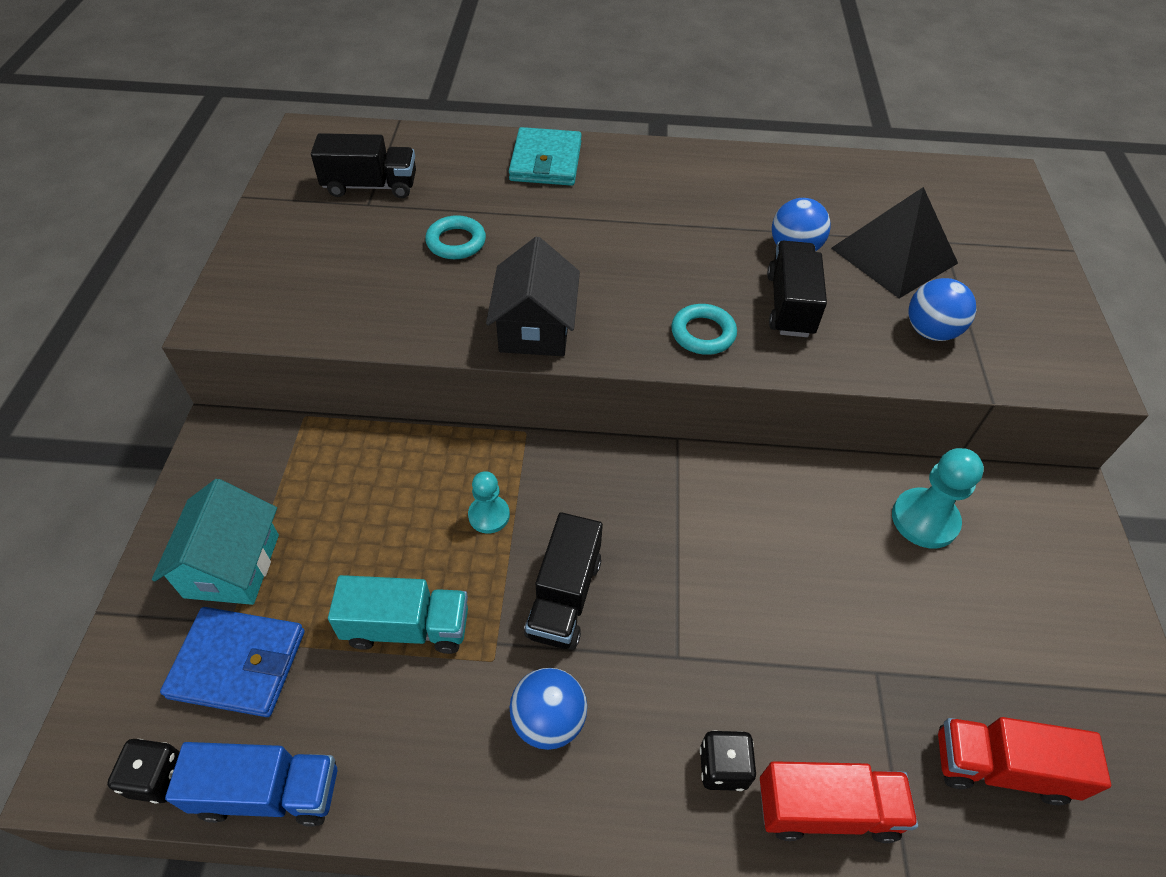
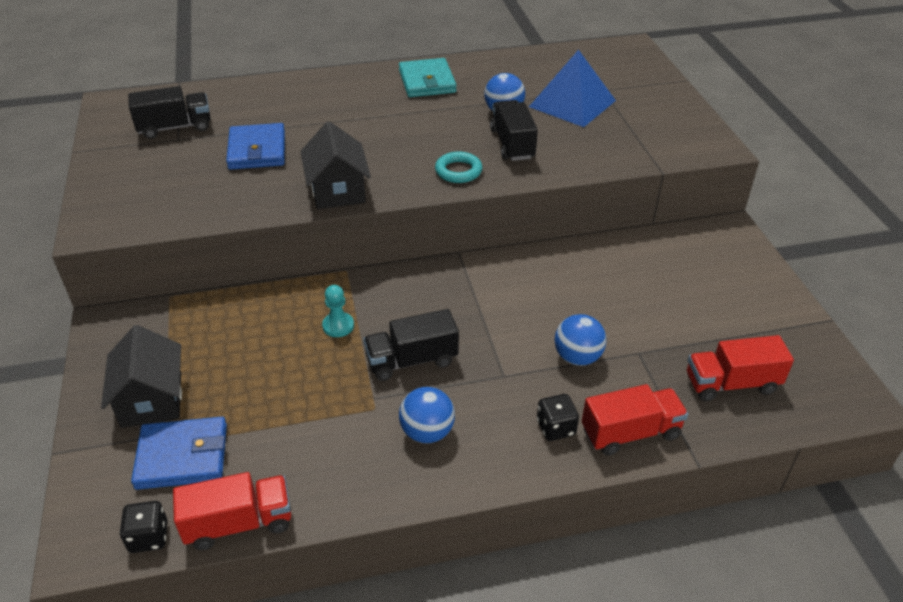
camera: 15 degrees left, 10 degrees down
turquoise house [152,479,279,605] -> black house [101,325,182,428]
blue truck [165,742,337,827] -> red truck [173,472,291,550]
turquoise truck [328,575,468,654] -> none
turquoise ring [425,215,486,259] -> blue wallet [226,123,285,170]
turquoise wallet [509,127,582,186] -> turquoise wallet moved to [399,58,457,97]
black truck [524,512,603,650] -> black truck turned 75 degrees clockwise [363,309,459,381]
black pyramid [831,187,958,298] -> blue pyramid [529,50,616,127]
turquoise pawn [892,448,984,548] -> none
blue ball [909,278,976,341] -> blue ball moved to [554,314,607,366]

